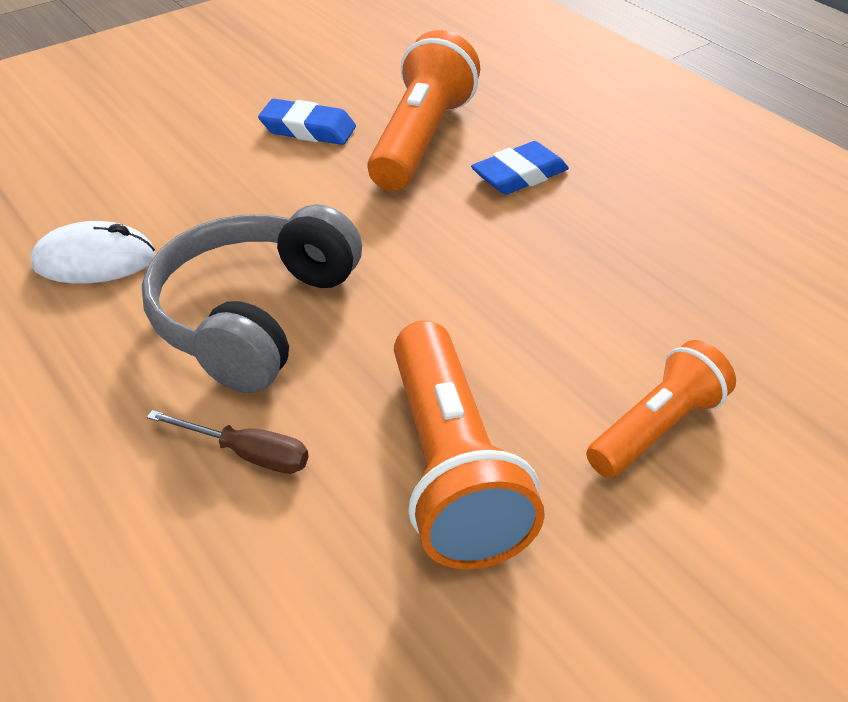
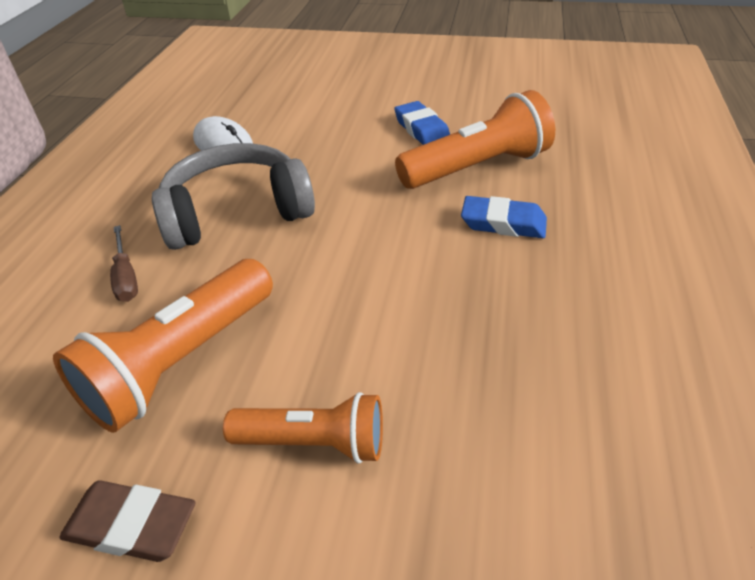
camera: 50 degrees right, 0 degrees up
none -> brown eraser [60,480,196,562]

